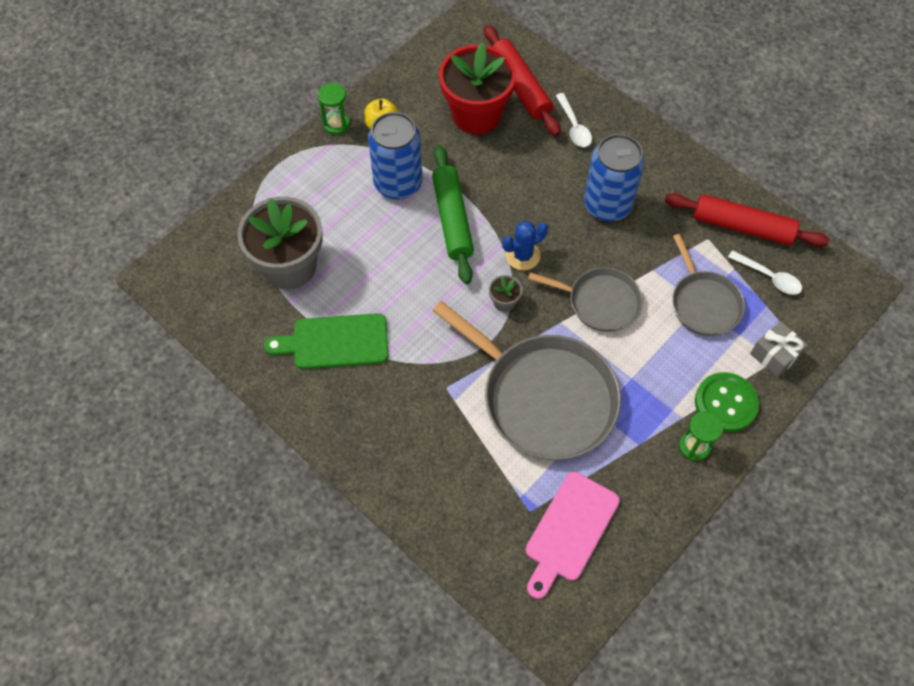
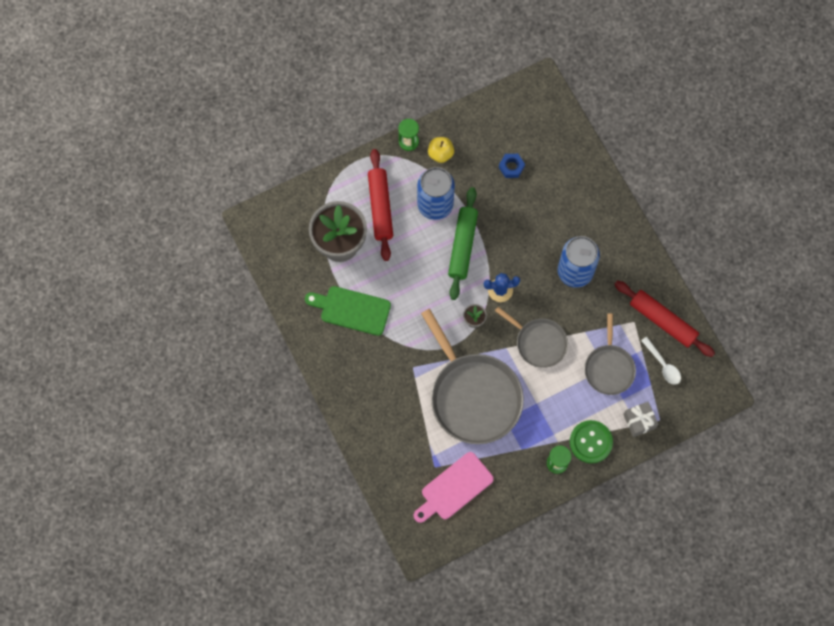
camera: 20 degrees right, 10 degrees up
red flower pot [439,42,516,134] -> blue nut [499,154,525,178]
red rolling pin [484,25,561,136] -> red rolling pin moved to [368,149,393,261]
white spoon [556,93,592,147] -> none

